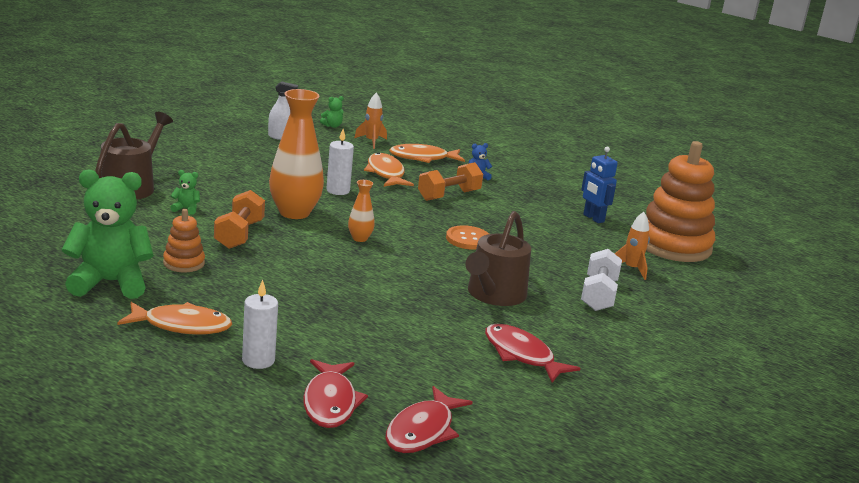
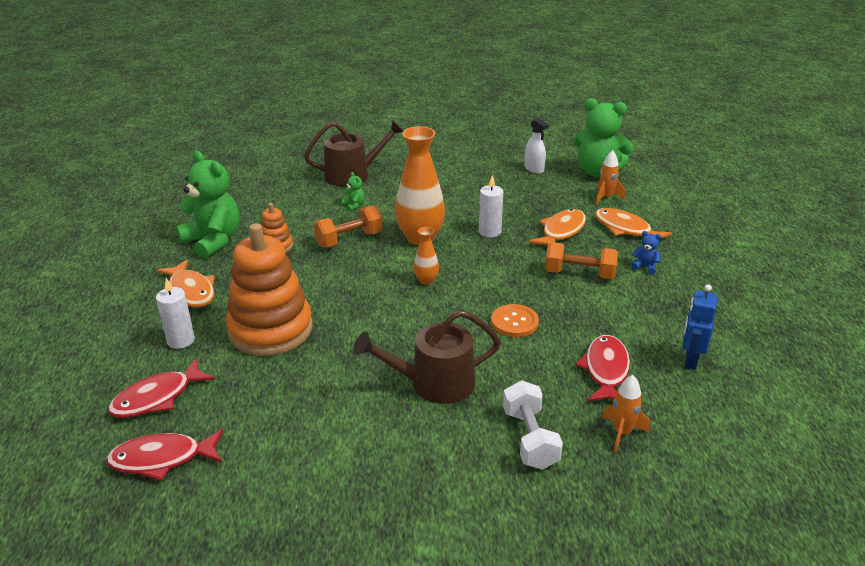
camera: 55 degrees right, 10 degrees up
green teddy bear [320,96,344,128] -> green teddy bear [573,98,633,177], size x2.49
red fish [485,324,580,382] -> red fish moved to [576,335,630,401]
white dumbbell [581,249,622,311] -> white dumbbell turned 75 degrees counterclockwise [503,380,563,470]
orange stacking toy [646,141,715,262] -> orange stacking toy moved to [226,223,312,356]

